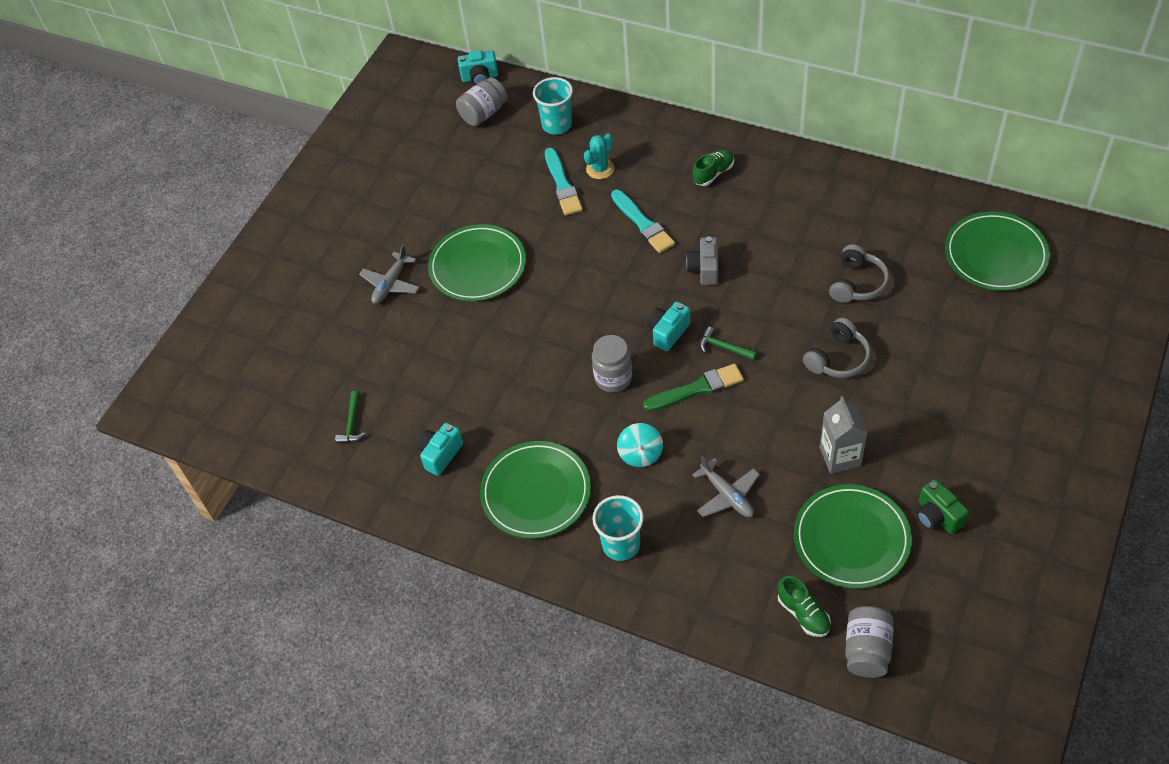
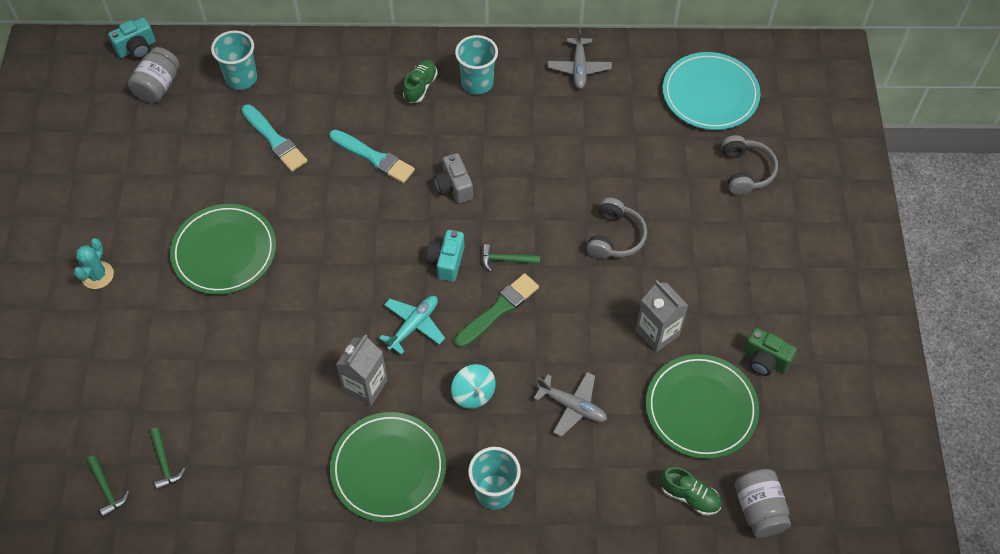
camera: 30 degrees left, 5 degrees up
grey plane [359,244,420,304] -> grey plane moved to [548,28,612,89]
turquoise camera [417,423,463,476] -> none
turquoise cactus [584,134,615,179] -> turquoise cactus moved to [74,238,114,289]
grey jar [592,335,632,393] -> turquoise plane [379,296,445,355]
grey headphones [829,244,889,303] -> grey headphones moved to [721,135,778,195]
green plate [945,212,1050,291] -> turquoise plate [663,52,761,130]
none -> green hammer [87,455,130,517]
none -> grey carton [336,334,388,406]
none -> turquoise cup [455,35,498,94]

